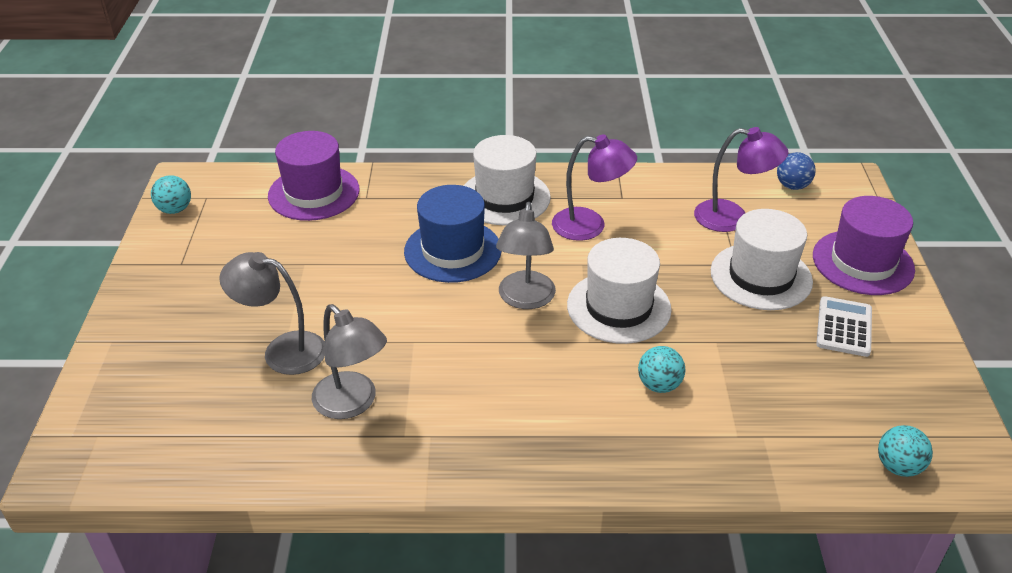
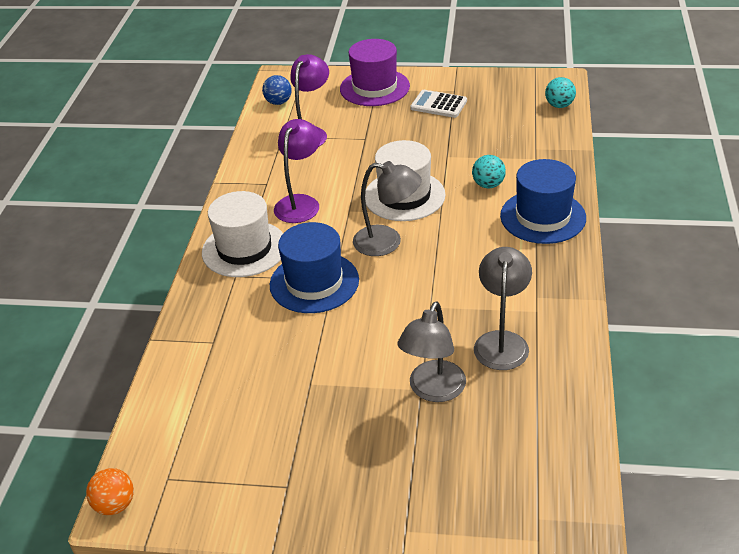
camera: 80 degrees left, 0 degrees up
turquoise ball [151,175,191,214] -> none
purple hat [268,131,360,221] -> none
grey lamp [312,304,387,419] -> grey lamp turned 45 degrees counterclockwise [474,247,532,370]
white hat [711,209,813,310] -> none
none -> orange ball [86,468,134,515]
none -> blue hat [500,159,586,244]

